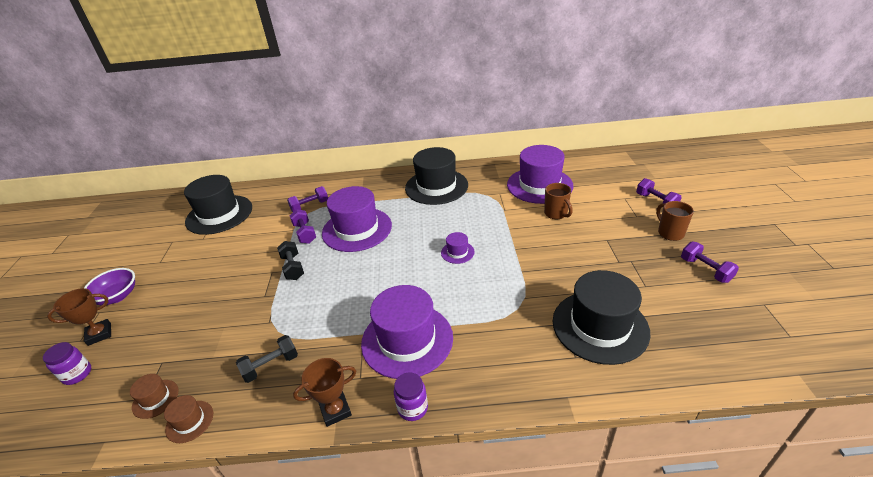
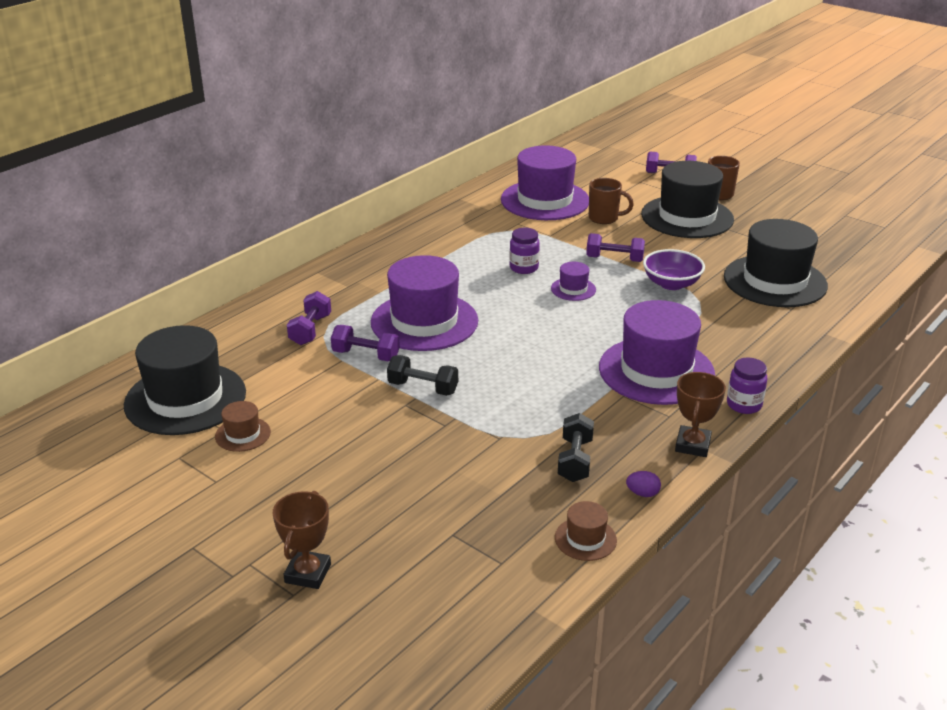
camera: 50 degrees left, 5 degrees down
purple jar [43,342,91,385] -> purple jar moved to [509,228,540,274]
purple bowl [84,268,135,305] -> purple bowl moved to [643,249,705,290]
brown hat [130,374,179,419] -> brown hat moved to [215,401,271,452]
black hat [405,147,468,205] -> black hat moved to [641,161,734,238]
purple dumbbell [681,241,739,283] -> purple dumbbell moved to [586,233,645,262]
none -> purple egg [626,471,661,497]

